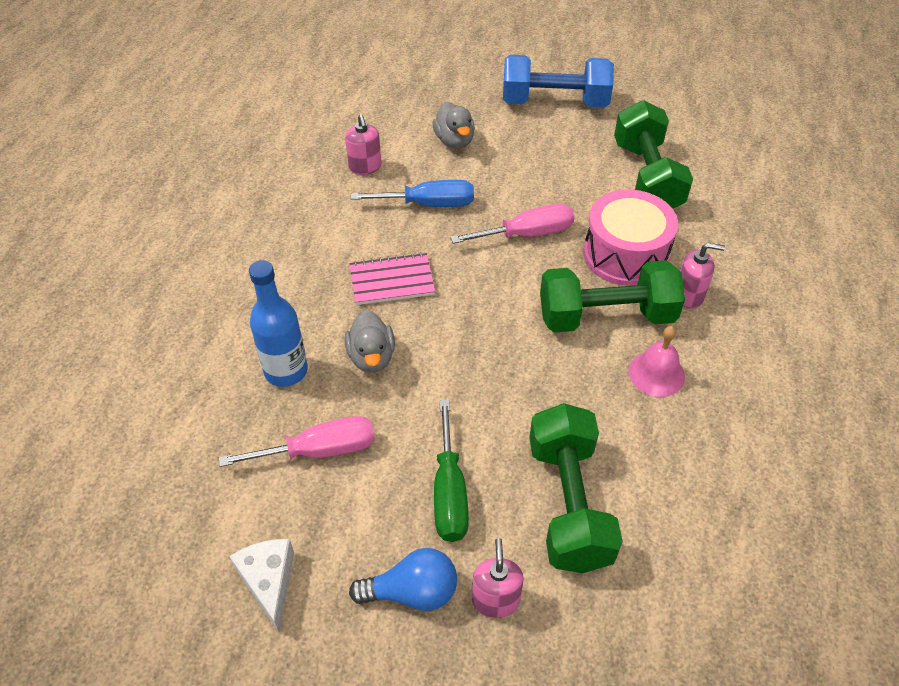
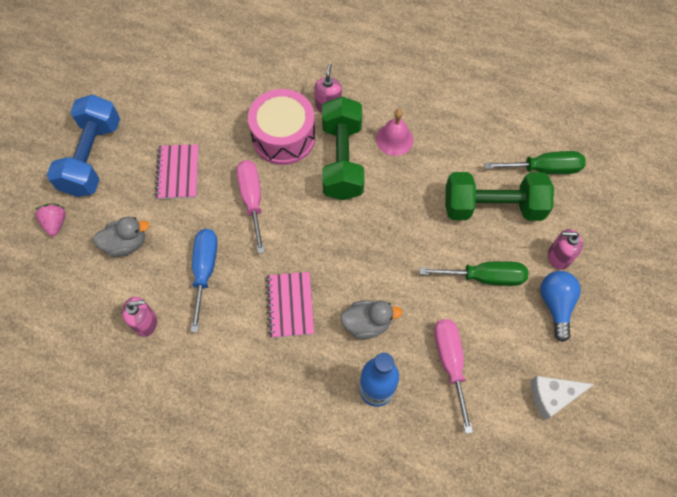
camera: 85 degrees left, 15 degrees up
green dumbbell [614,100,693,209] -> none
none -> pink strawberry [35,203,66,236]
none -> pink notebook [154,144,199,199]
none -> green screwdriver [484,151,586,174]

